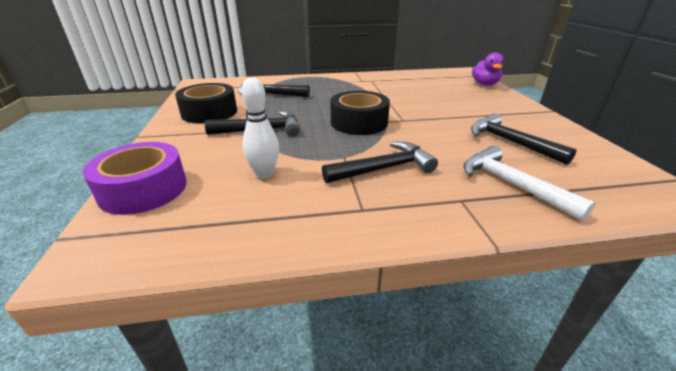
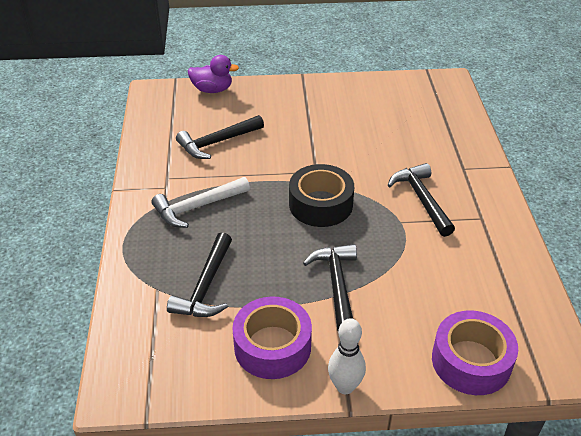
camera: 85 degrees left, 10 degrees up
black tape [175,83,237,124] -> purple tape [232,296,312,379]
white bowling pin [241,77,279,179] -> white bowling pin moved to [328,318,366,394]
white hammer [463,146,596,221] -> white hammer moved to [152,177,250,228]
black hammer [471,113,577,165] -> black hammer moved to [176,115,264,159]

